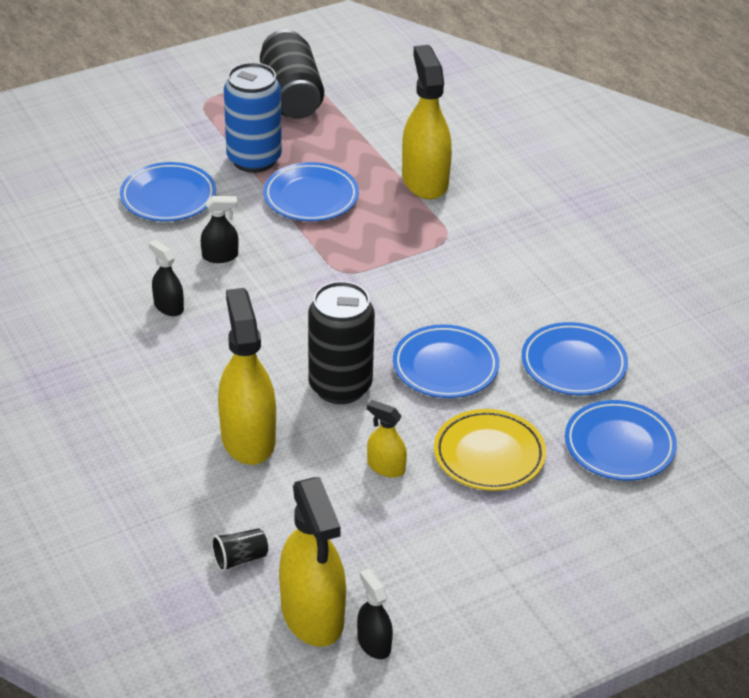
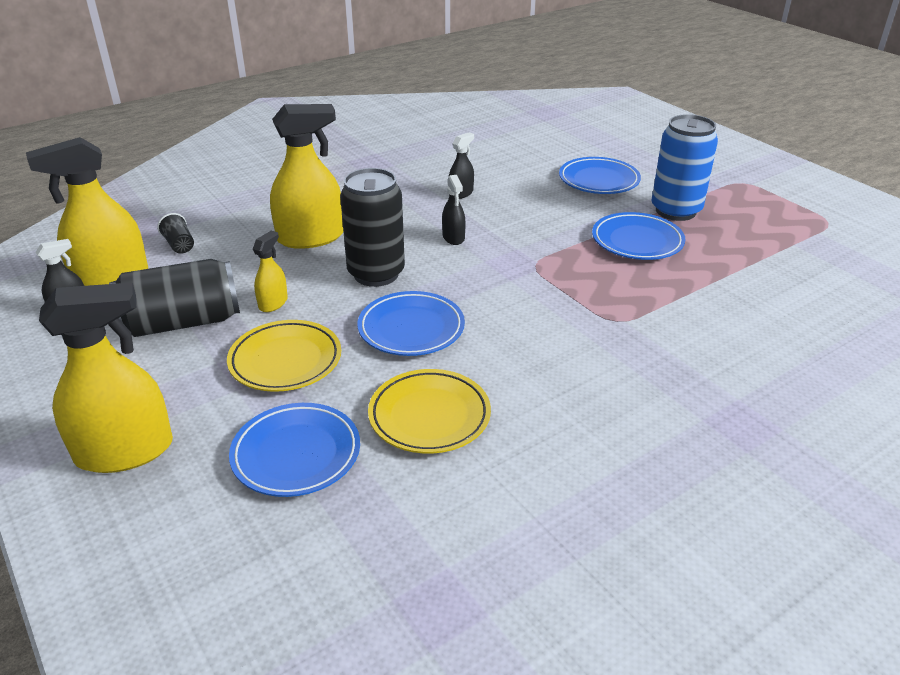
camera: 85 degrees right, 5 degrees down
black spray bottle [201,196,238,263] -> black spray bottle moved to [442,175,466,245]
black can [260,30,324,119] -> black can moved to [109,259,240,337]
yellow spray bottle [402,45,452,199] -> yellow spray bottle moved to [39,283,173,473]
blue plate [522,322,628,395] -> yellow plate [368,369,491,454]

